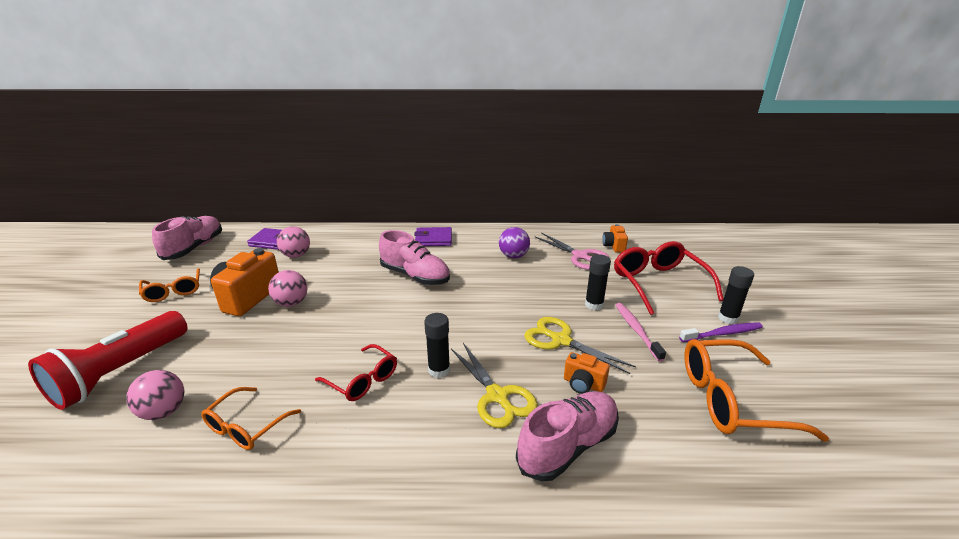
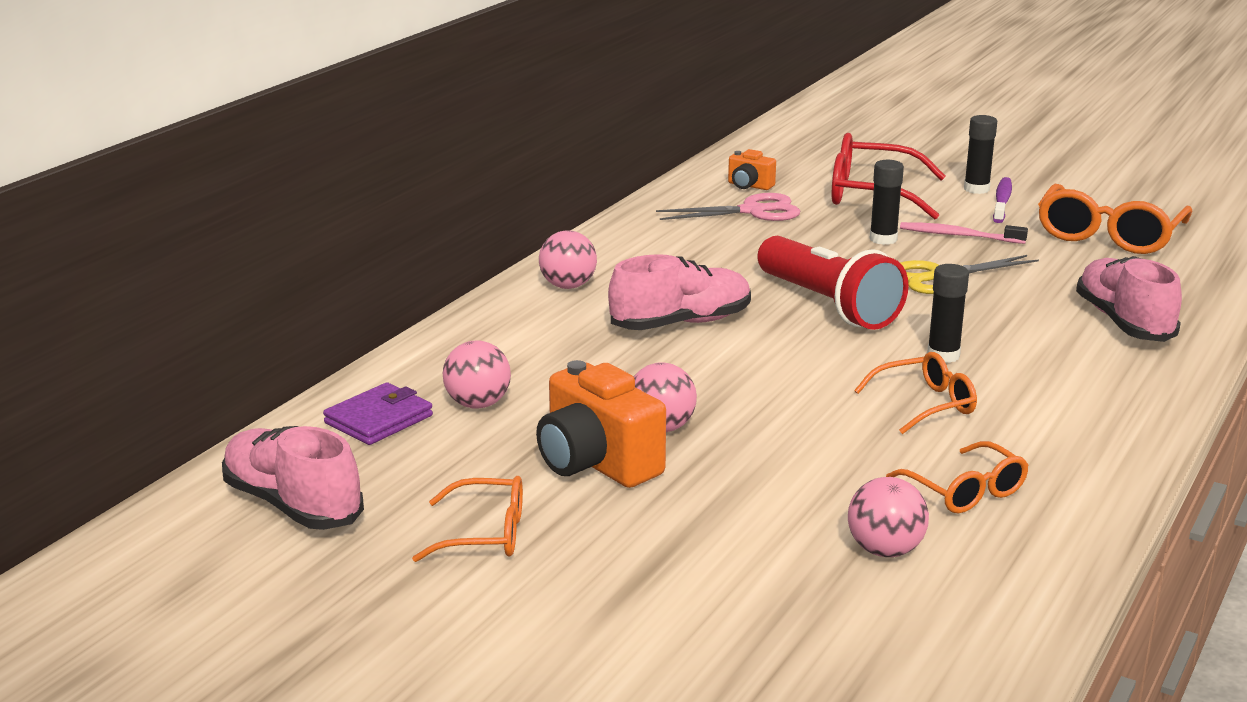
camera: 60 degrees left, 5 degrees down
red flashlight [28,311,188,410] -> red flashlight moved to [757,236,909,330]
red glasses [315,344,397,401] -> orange glasses [854,352,977,434]
purple wallet [414,227,452,246] -> pink ball [539,230,597,289]
yellow scissors [451,343,538,428] -> none
purple ball [499,227,530,258] -> none
orange camera [564,352,610,394] -> none

